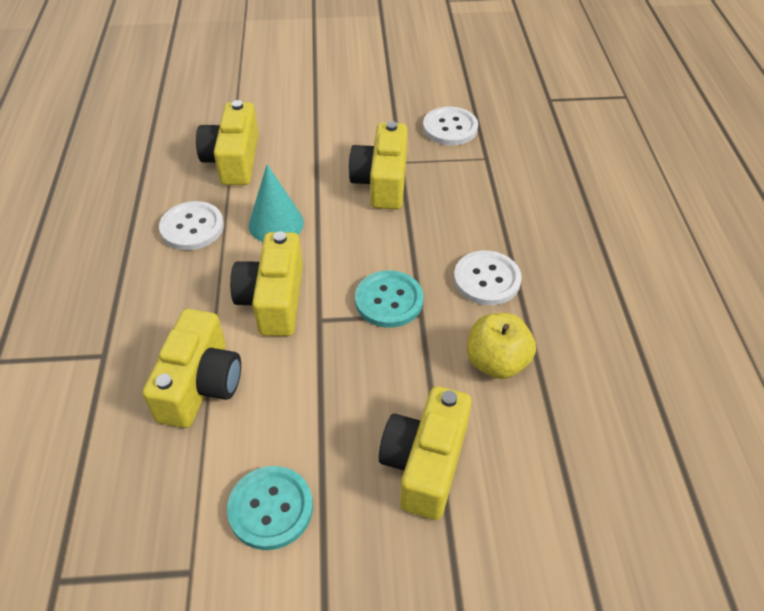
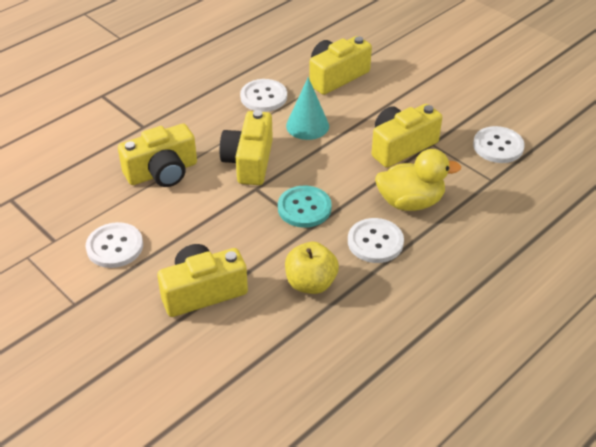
camera: 50 degrees right, 5 degrees down
turquoise button [227,466,313,550] -> white button [86,222,143,268]
yellow camera [230,231,303,336] -> yellow camera turned 45 degrees counterclockwise [220,110,273,185]
none -> yellow duck [375,149,461,211]

